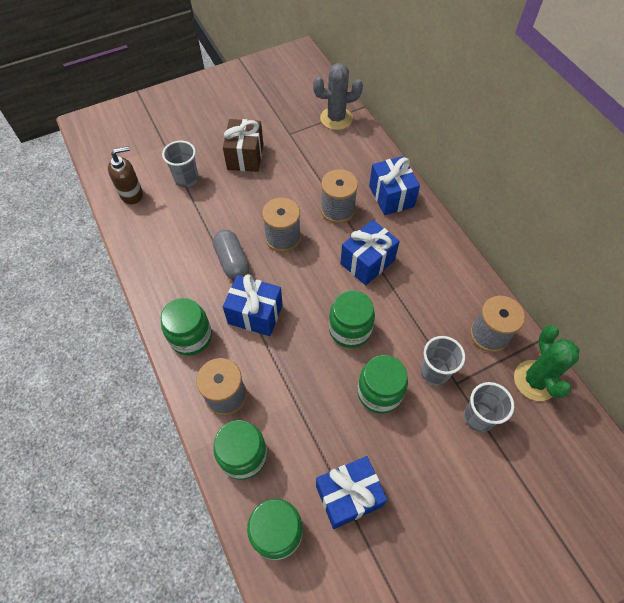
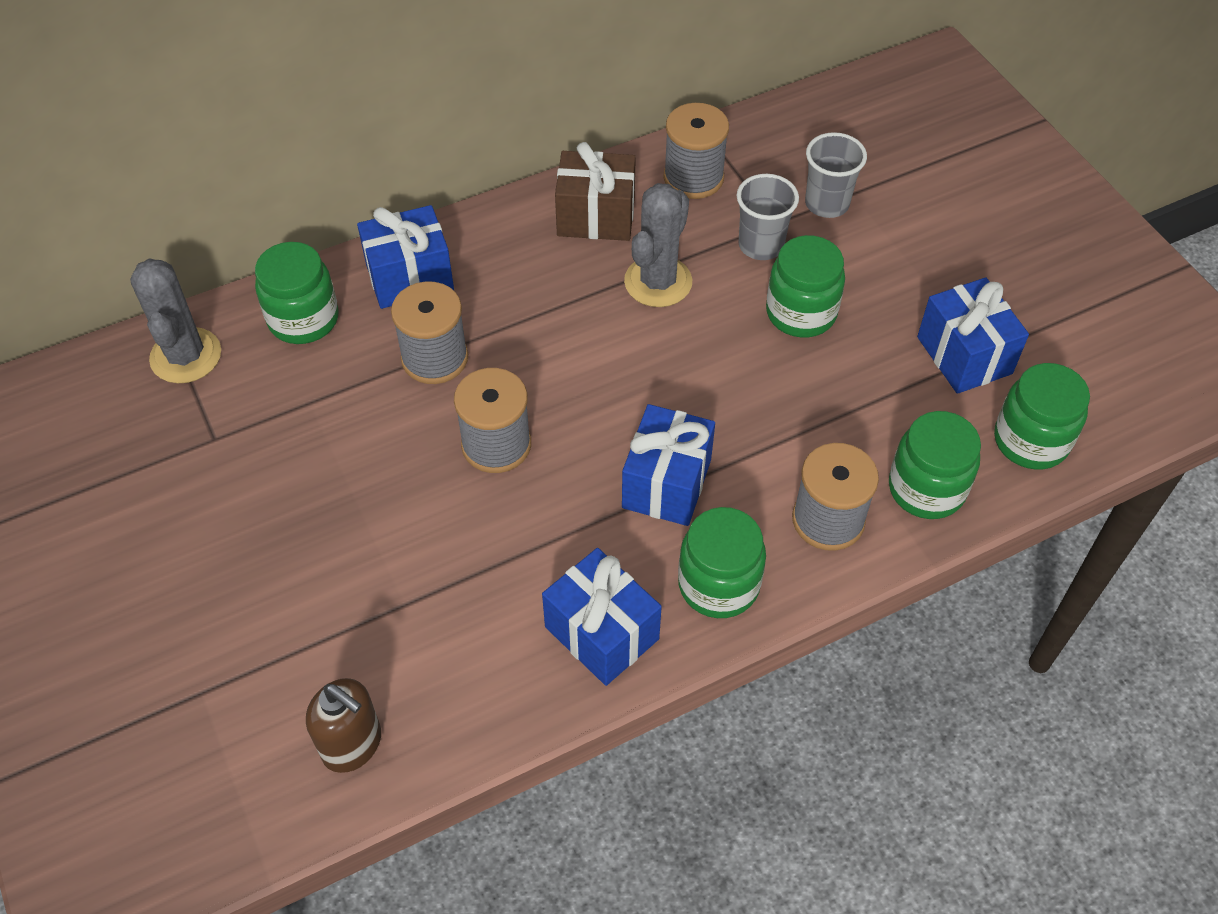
camera: 90 degrees left, 5 degrees down
brown soap dispenser [108,146,143,204] -> brown soap dispenser turned 150 degrees clockwise [306,678,381,773]
grey cup [162,141,199,187] -> none
grey capsule [213,230,249,280] -> none
brown gift [223,119,263,172] -> brown gift moved to [555,142,636,241]
green jar [329,290,375,348] -> green jar moved to [255,242,339,344]
blue gift [340,220,400,285] -> blue gift moved to [542,548,662,686]
green cactus [514,325,579,401] -> none
none -> grey cactus [624,183,692,307]

